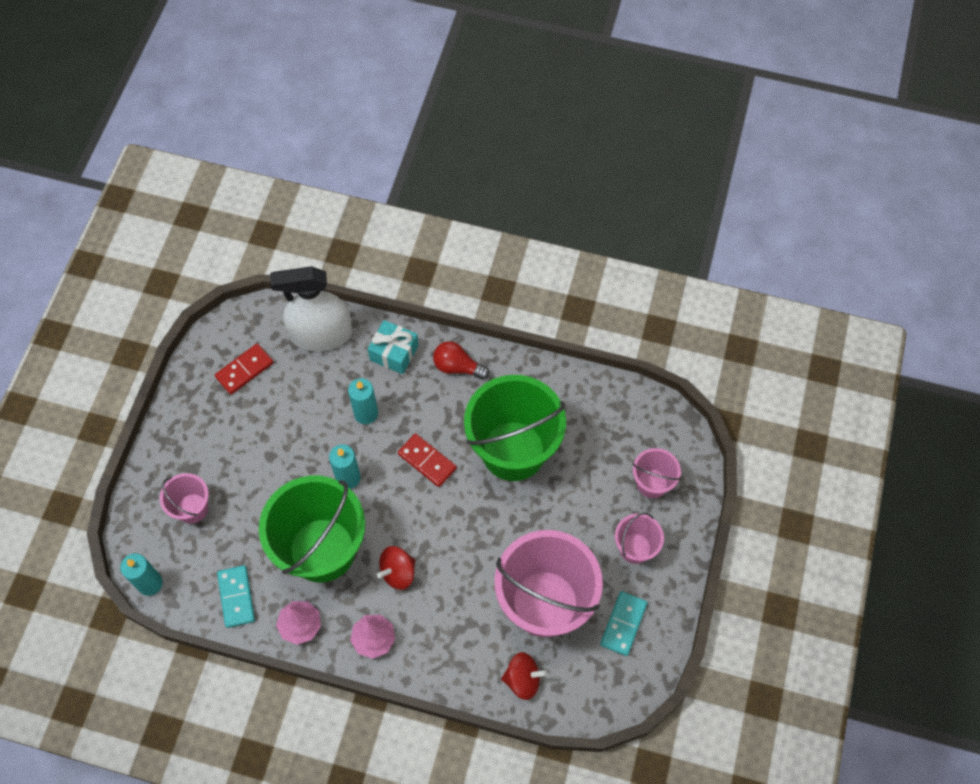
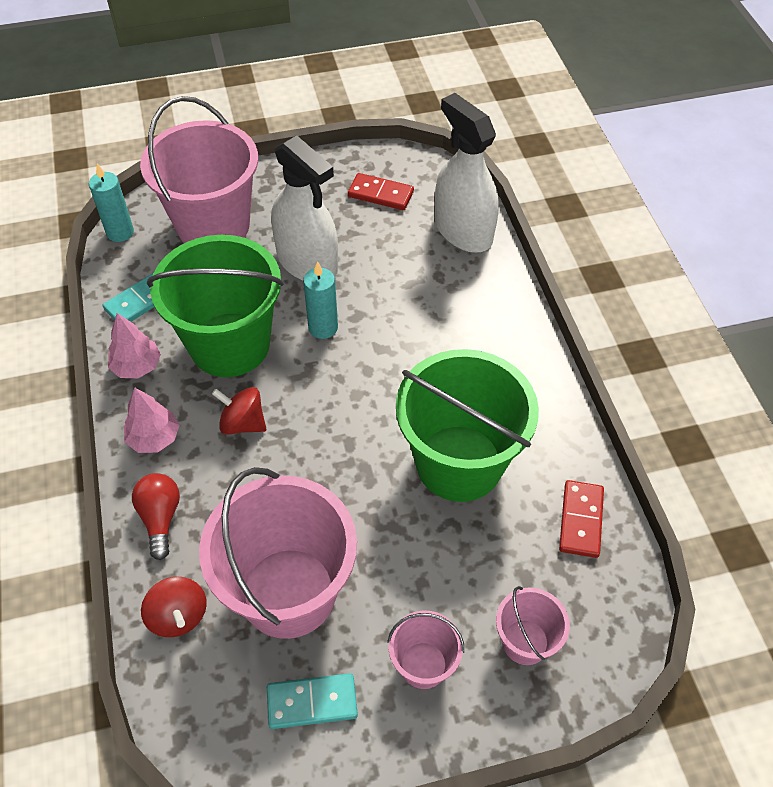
camera: 60 degrees right, 10 degrees down
pink bucket [160,473,209,524] -> pink bucket [140,96,258,243], size x2.09
turquoise candle [348,378,378,424] -> none
turquoise gift [368,320,419,374] -> none
red domino [398,433,457,487] -> red domino moved to [559,480,604,558]
red light bulb [433,341,490,380] -> red light bulb moved to [132,473,180,560]
none -> white spray bottle [271,135,338,281]

